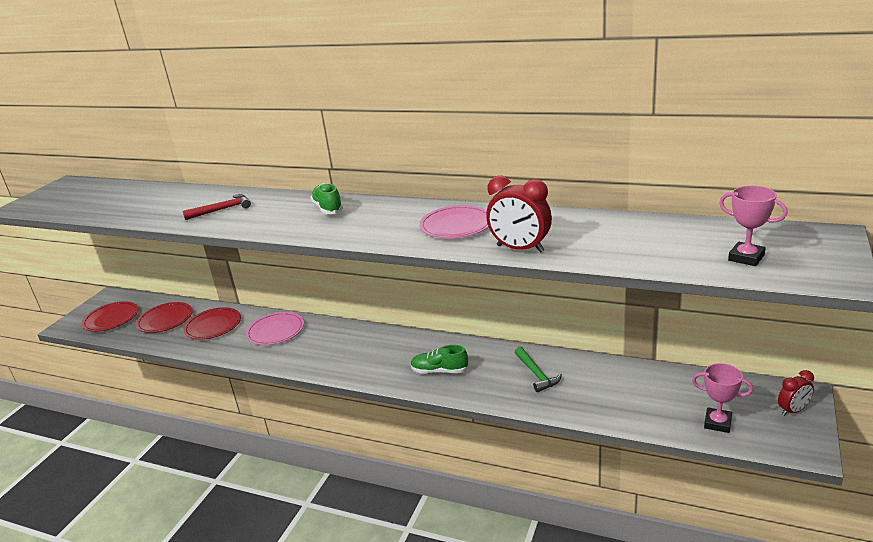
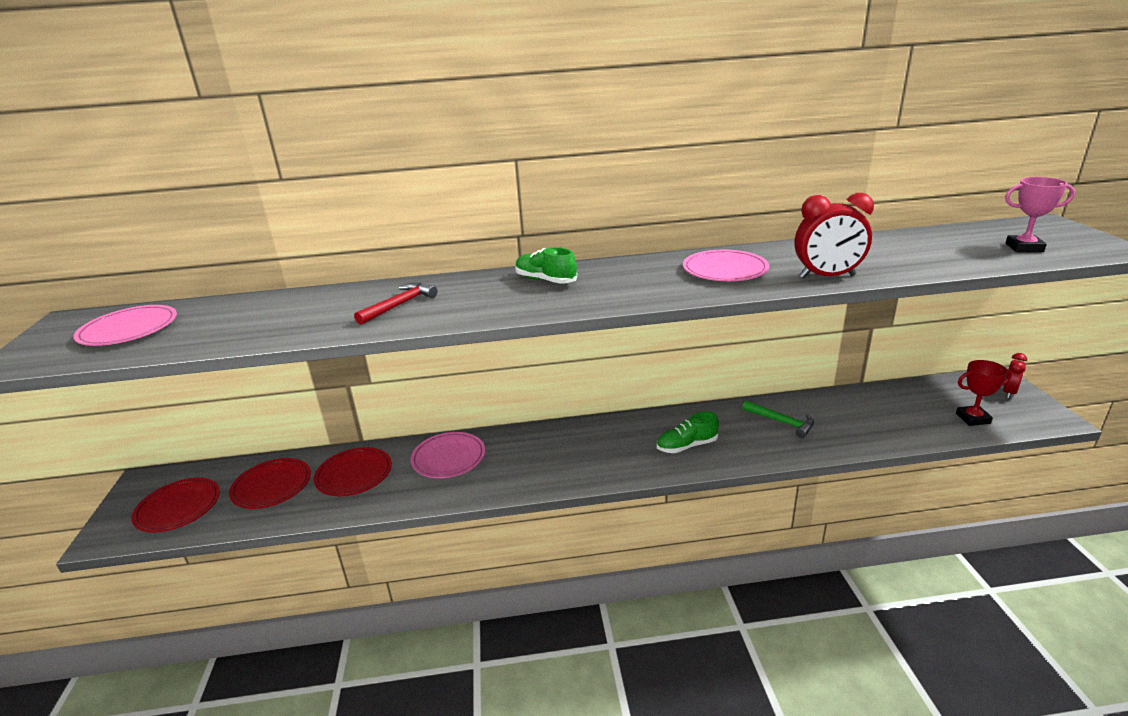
camera: 30 degrees left, 0 degrees up
pink trophy [692,363,753,433] -> red trophy [956,360,1012,426]
none -> pink plate [74,305,177,346]

